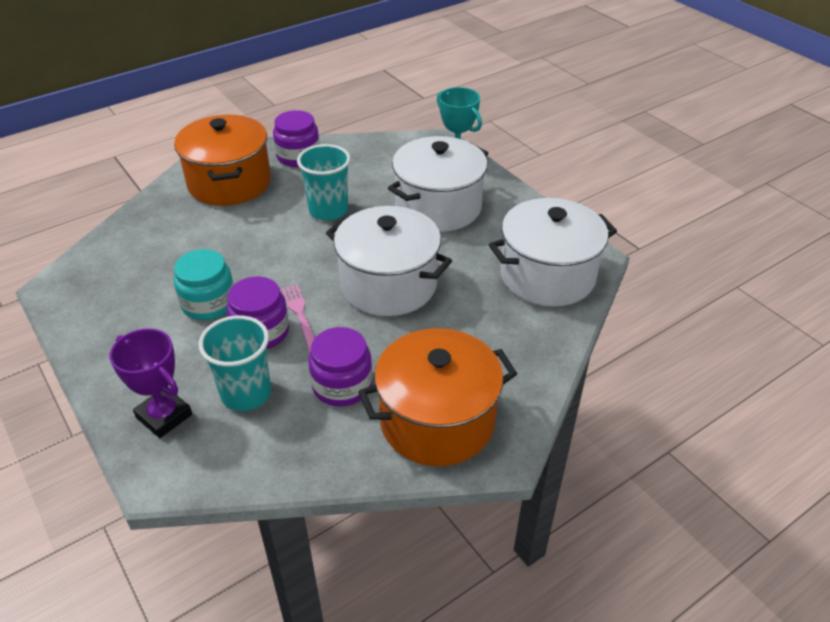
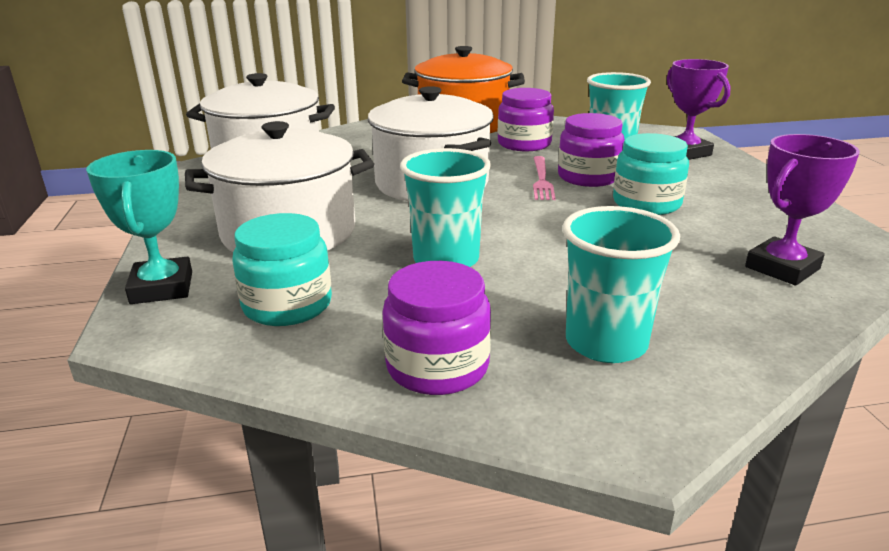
camera: 155 degrees left, 15 degrees down
orange pot [174,115,271,206] -> turquoise cup [563,206,680,363]
none -> turquoise jar [232,213,332,326]
none -> purple trophy [745,134,860,285]

